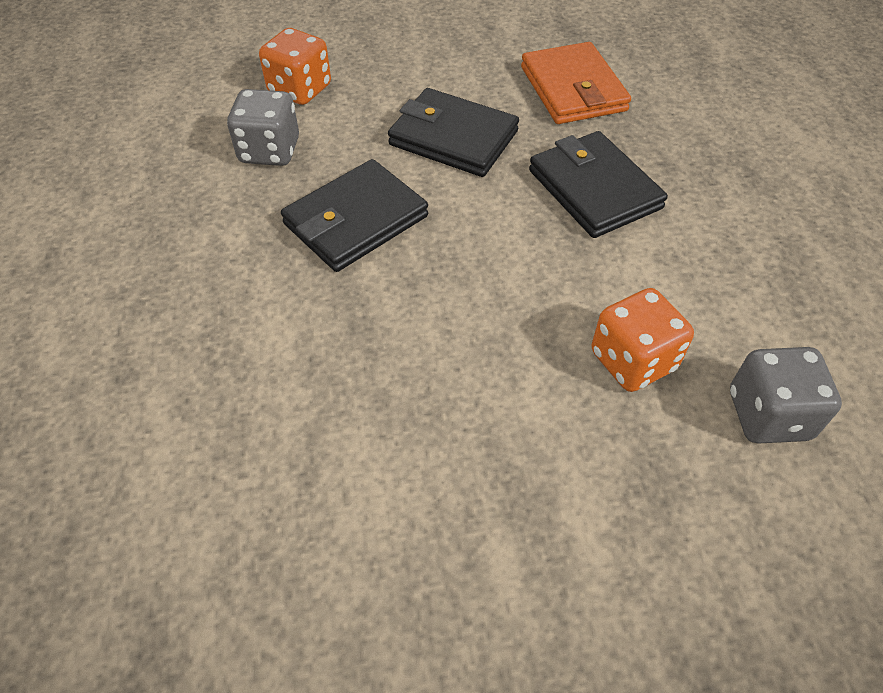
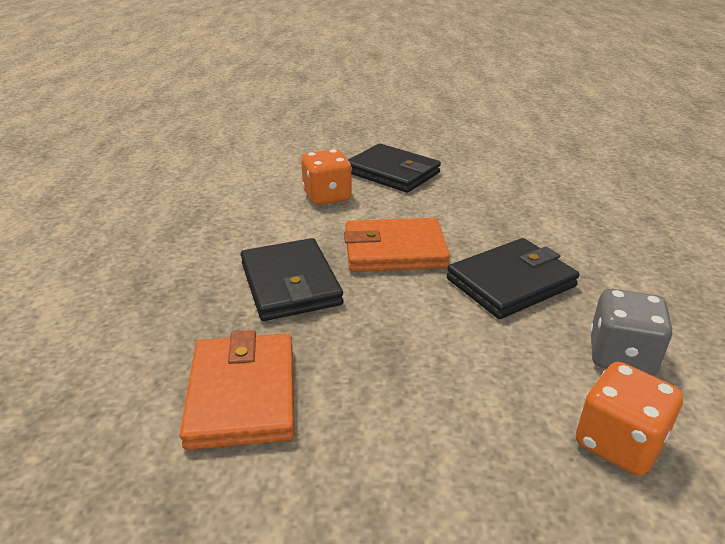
camera: 170 degrees left, 20 degrees down
black wallet [388,88,519,177] -> black wallet moved to [348,144,441,193]
grey dice [730,347,842,444] -> none
none -> orange wallet [344,218,450,272]

